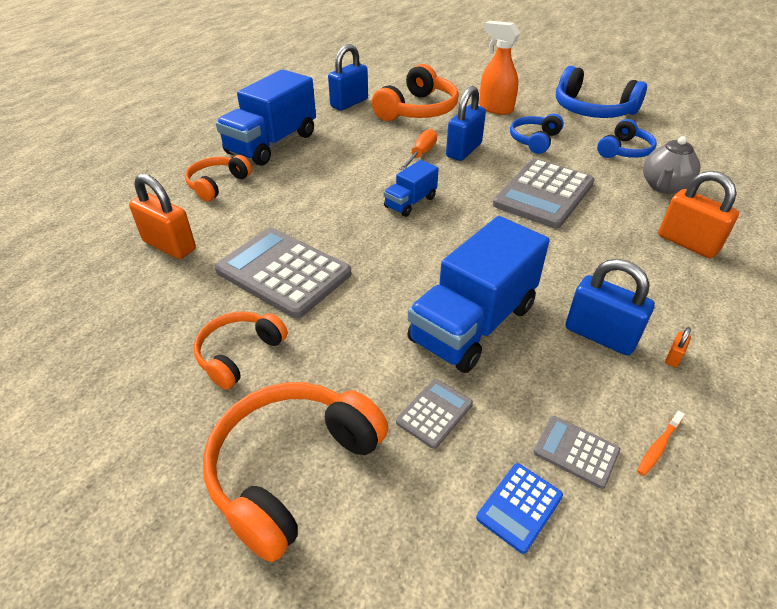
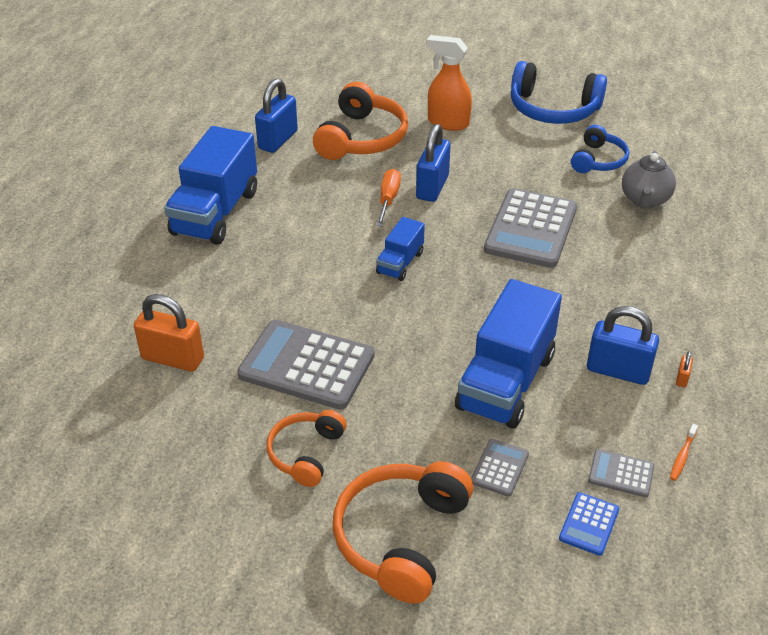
camera: 15 degrees left, 0 degrees up
orange headphones [185,155,252,201] -> none
blue headphones [510,114,564,154] -> none
orange padlock [658,171,739,258] -> none

